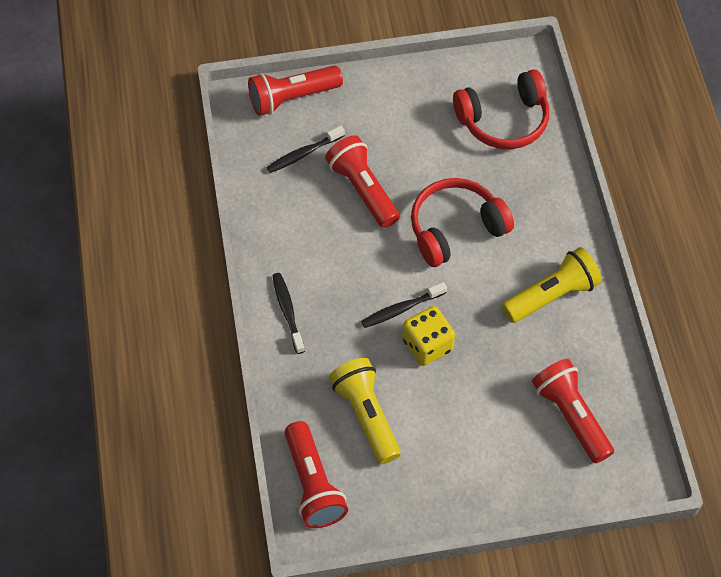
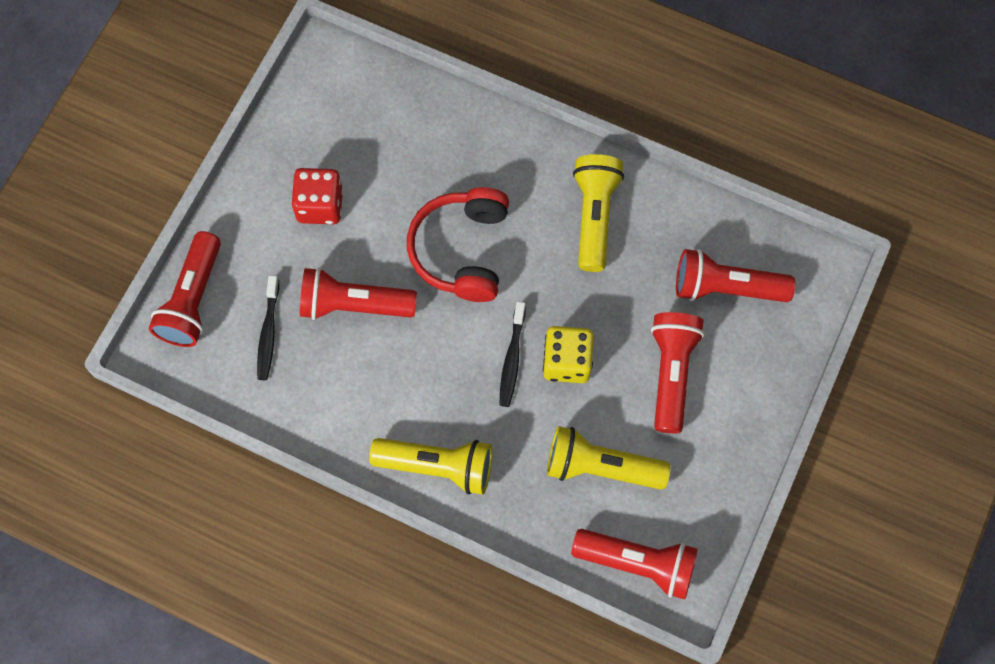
camera: 55 degrees left, 10 degrees up
black toothbrush [272,273,305,354] -> yellow flashlight [369,438,492,495]
red headphones [453,69,549,149] -> none
none -> red dice [291,168,343,224]
none -> red flashlight [651,312,704,434]

